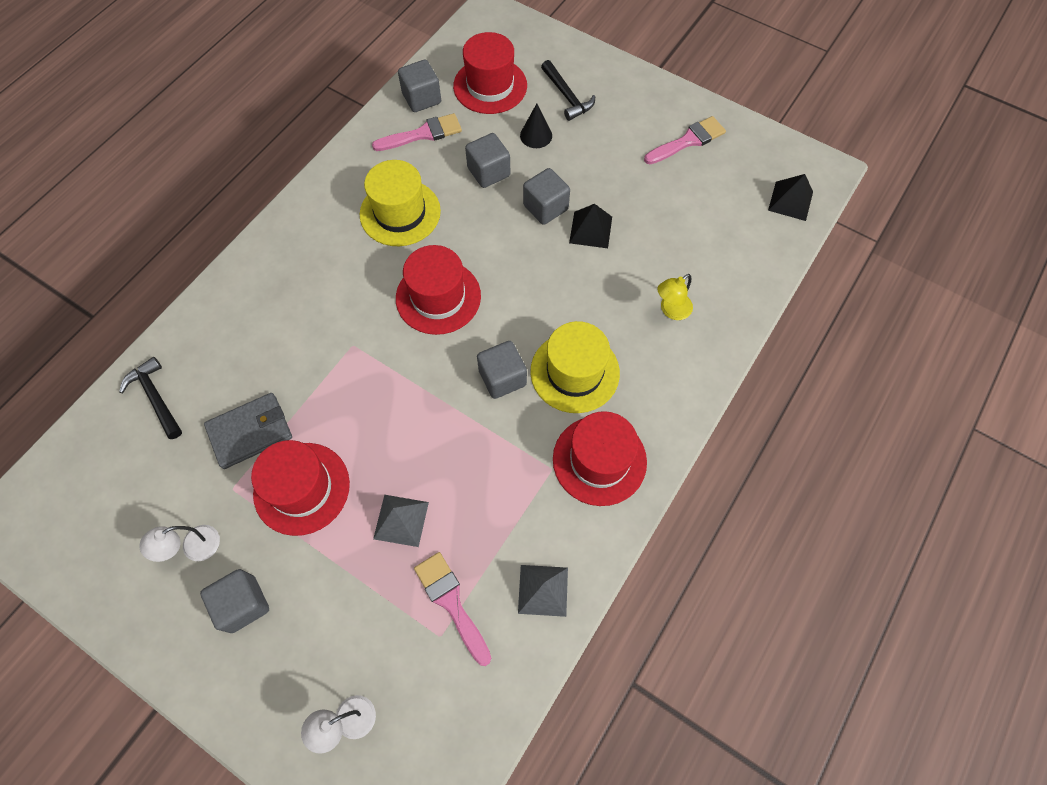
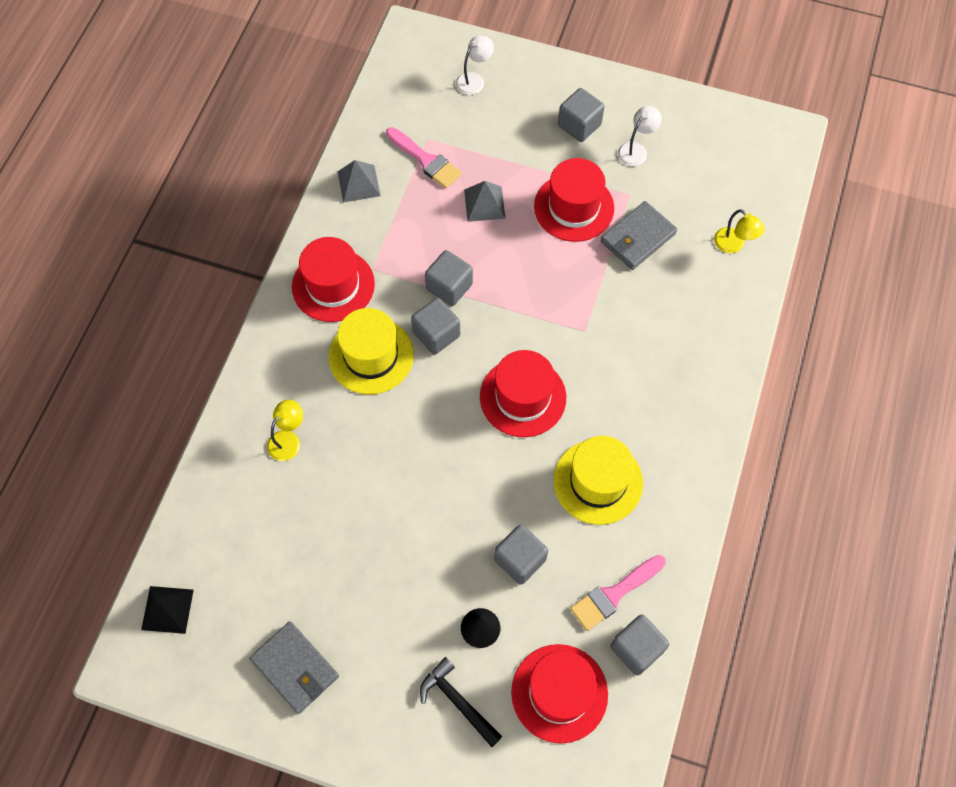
camera: 165 degrees right, 0 degrees up
black hammer [119,357,182,439] -> yellow lamp [714,209,765,253]
grey cube [523,168,570,225] -> grey cube moved to [425,250,473,306]
black pyramid [569,204,612,248] -> none
pink brush [644,116,726,164] -> grey wallet [249,621,339,714]

